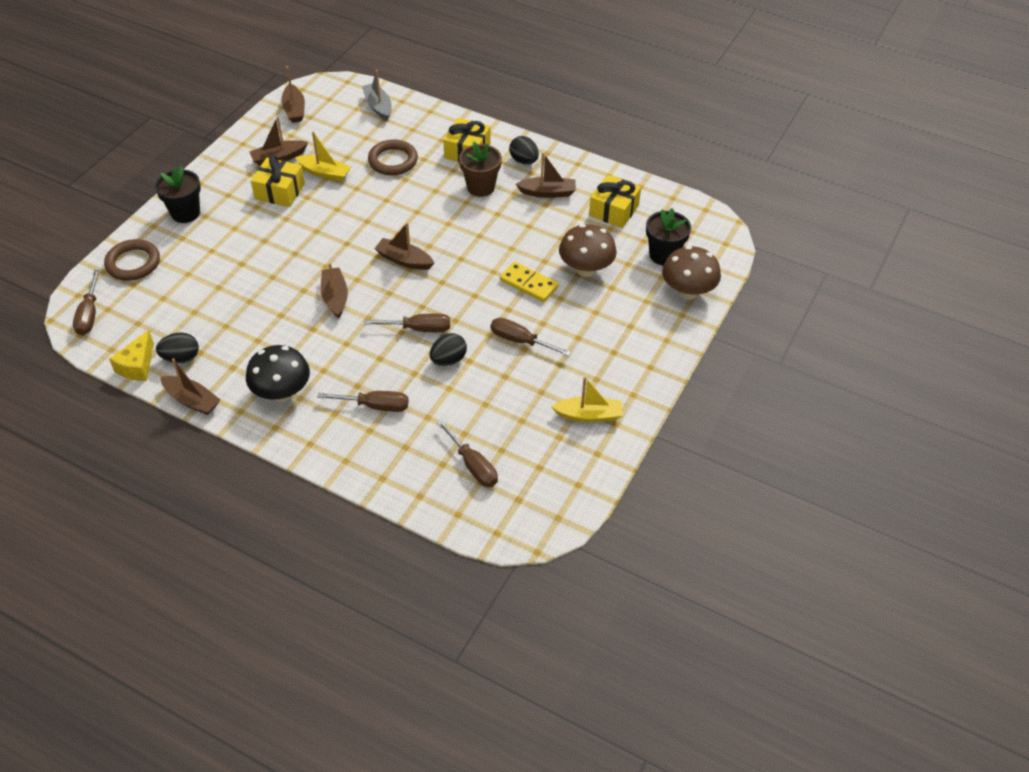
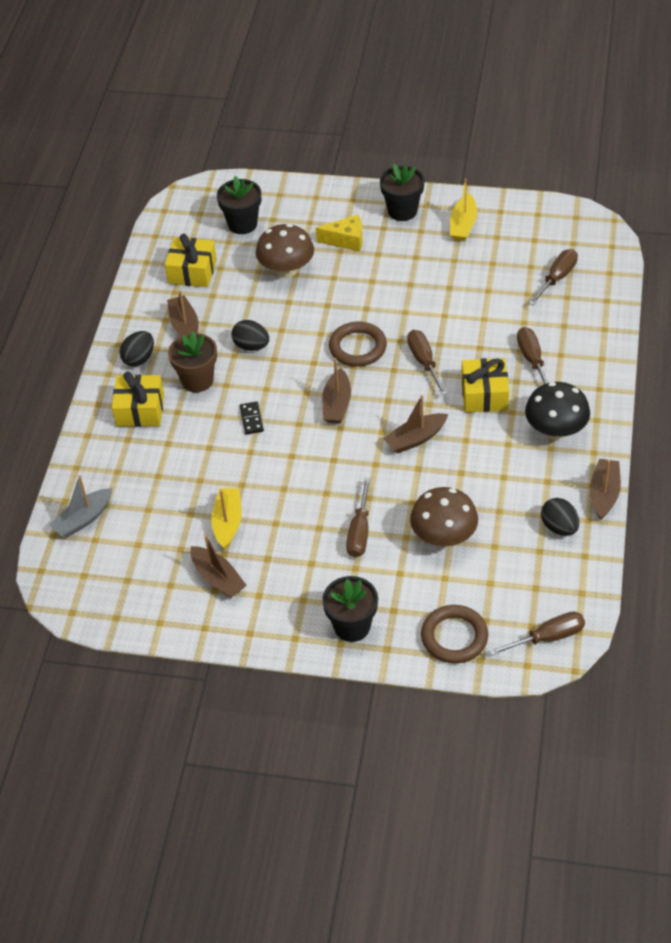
camera: 105 degrees left, 0 degrees up
yellow cheese [109,330,154,381] -> yellow cheese moved to [315,215,363,252]
yellow gift [251,155,305,207] -> yellow gift moved to [461,358,509,412]
brown boat [282,66,305,123] -> none
brown ring [368,140,418,175] -> brown ring moved to [329,322,387,367]
black egg [430,333,467,366] -> black egg moved to [231,320,269,351]
brown screwdriver [491,318,571,356] -> brown screwdriver moved to [346,478,371,557]
yellow domino [500,261,559,302] -> none
yellow boat [551,376,623,422] -> yellow boat turned 150 degrees counterclockwise [450,179,477,241]
brown mushroom [662,246,721,300] -> brown mushroom moved to [410,487,478,547]
none -> black domino [240,402,264,435]
none -> black flower pot [380,164,425,221]

